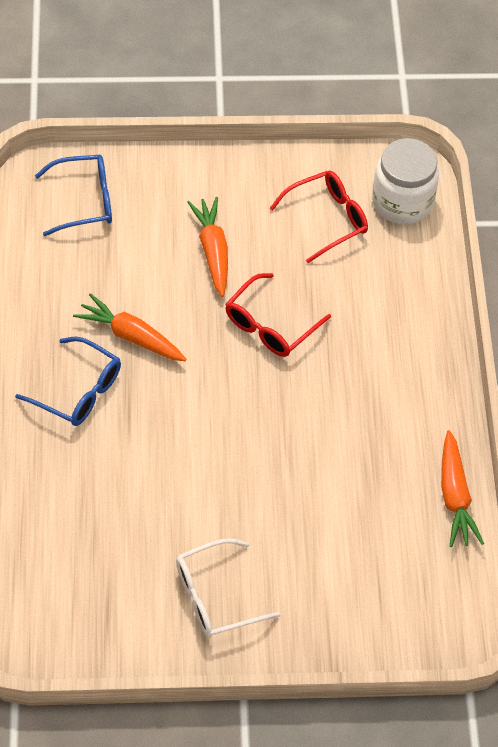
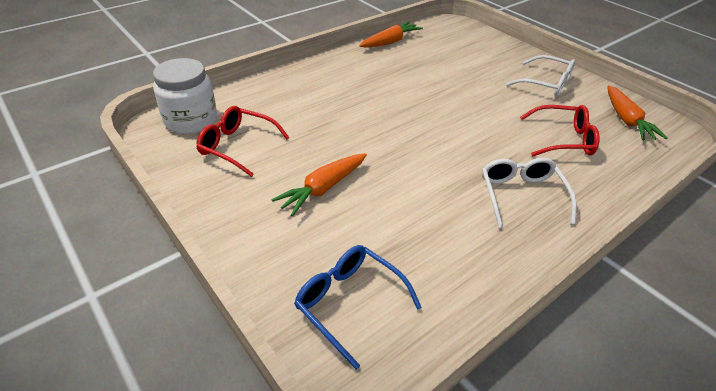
camera: 125 degrees left, 15 degrees down
blue glasses [15,337,121,426] -> white glasses [482,157,576,228]
orange carrot [73,293,187,361] -> orange carrot moved to [607,85,668,140]
red glasses [225,273,331,357] -> red glasses moved to [520,105,599,156]

